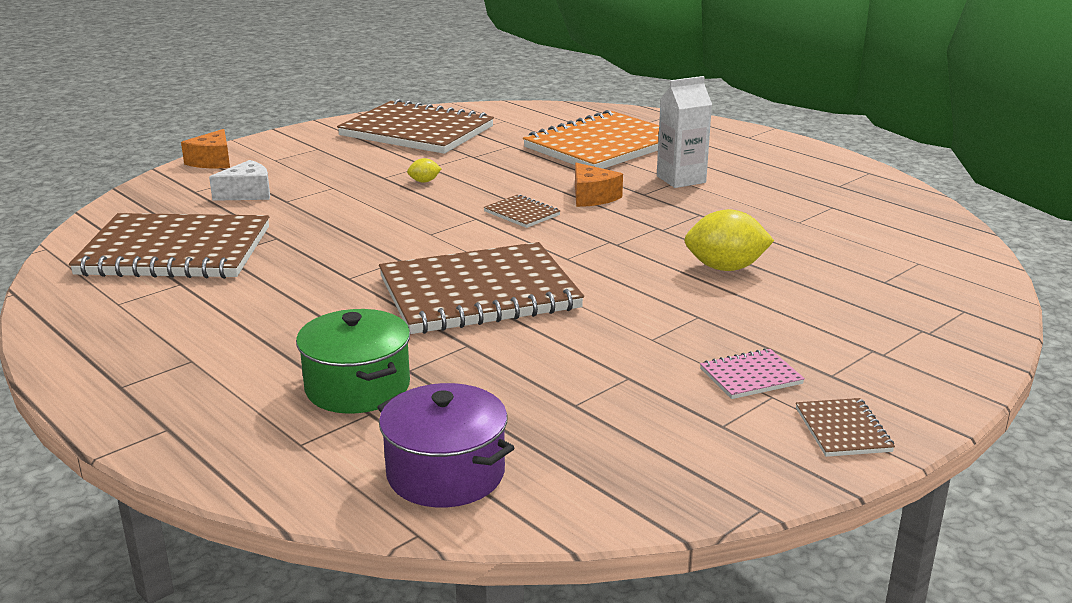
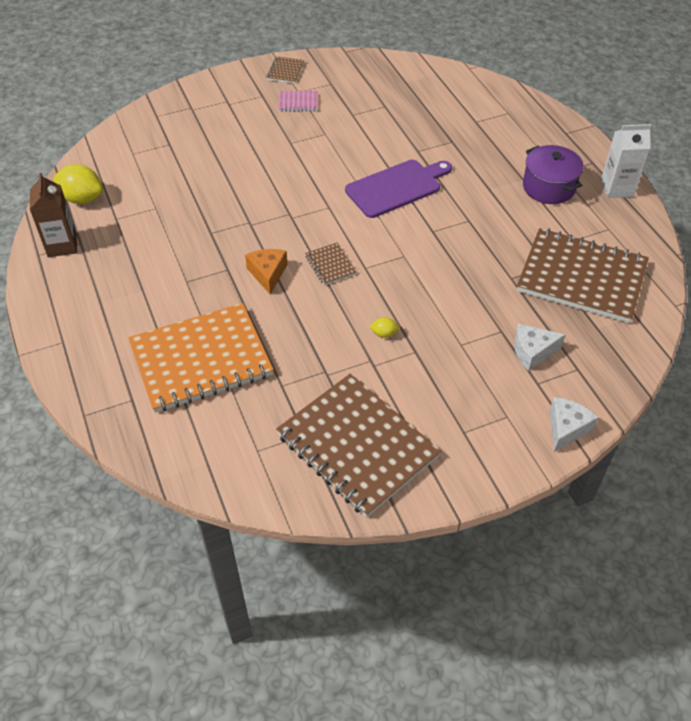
camera: 160 degrees left, 25 degrees up
orange cheese [181,129,230,168] -> white cheese [550,397,599,452]
green pot [296,309,410,414] -> none
purple pot [377,383,514,507] -> purple pot moved to [523,145,584,204]
brown notebook [379,242,584,334] -> purple cutting board [345,160,452,218]
white carton [657,76,712,188] -> white carton moved to [601,124,652,198]
yellow lemon [684,209,774,271] -> yellow lemon moved to [53,164,103,204]
none -> brown carton [30,173,77,257]

